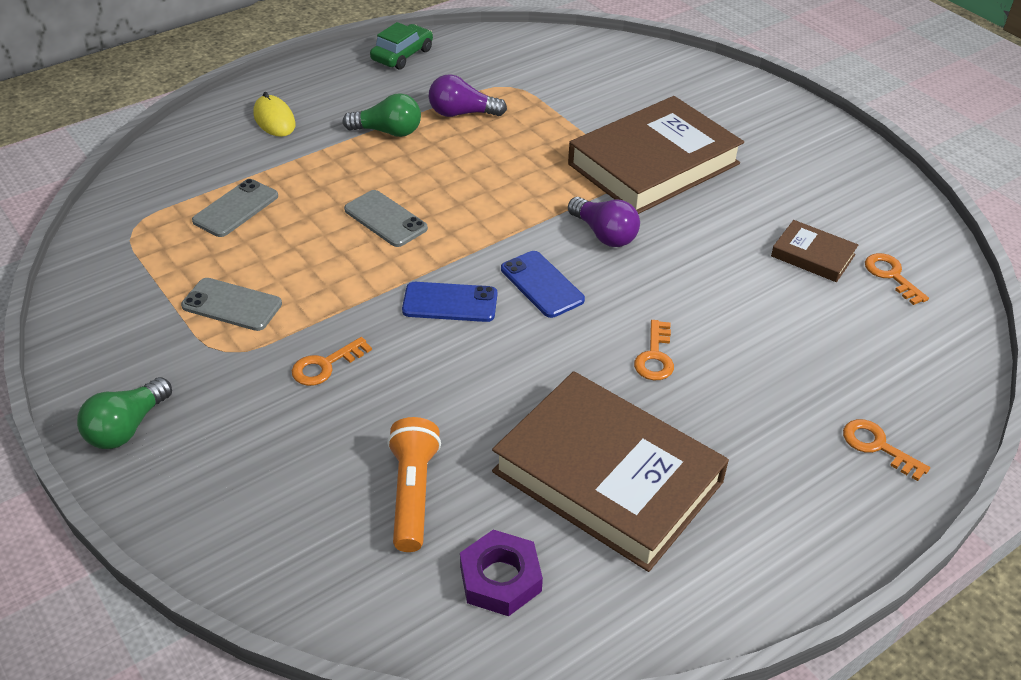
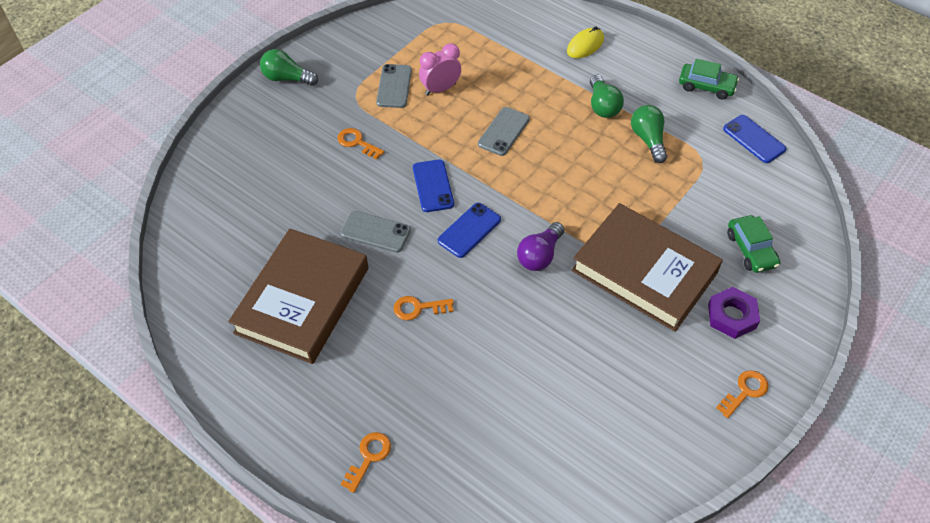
camera: 75 degrees right, 10 degrees up
grey phone [192,179,278,237] -> grey phone moved to [341,211,411,253]
orange flashlight [387,417,441,552] -> none
purple light bulb [429,74,507,117] -> green light bulb [631,105,667,163]
purple nut [460,530,543,616] -> purple nut moved to [708,287,760,339]
brown book [771,220,858,282] -> none
orange key [865,253,929,305] -> orange key moved to [716,370,769,418]
none -> pink clock [419,43,461,95]
none -> blue phone [723,115,787,163]
none -> green car [727,215,780,273]

